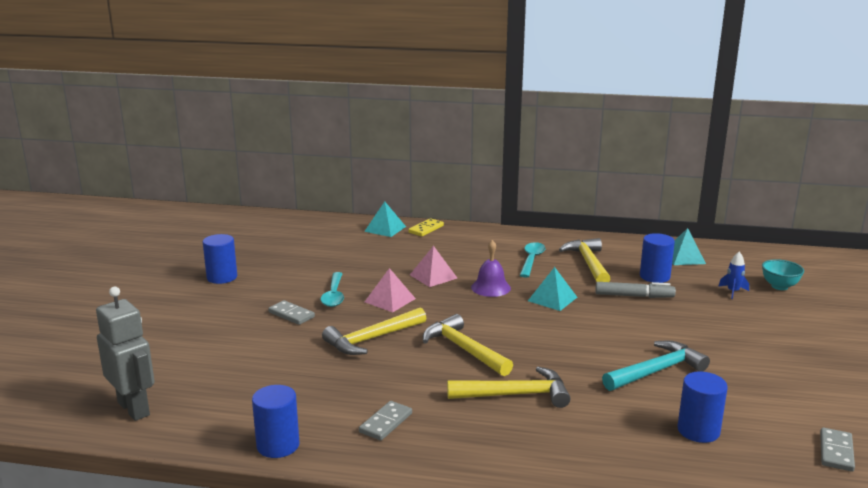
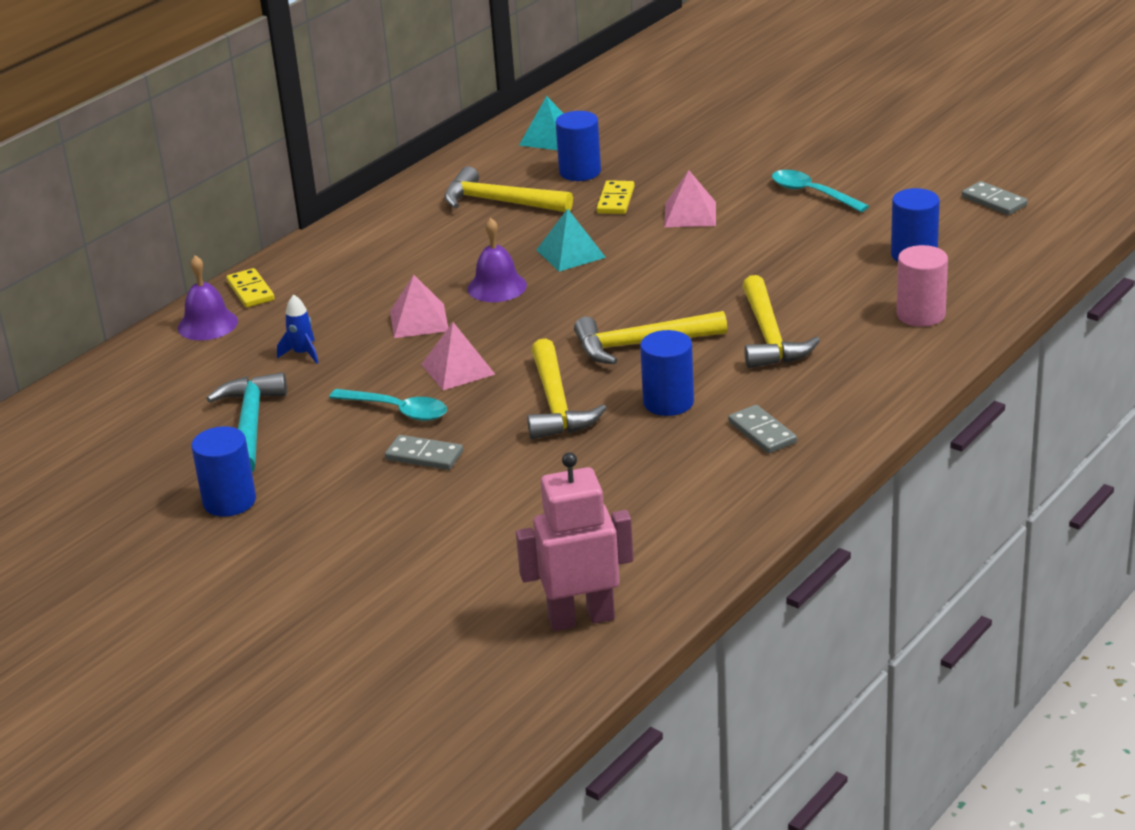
camera: 60 degrees left, 10 degrees up
grey robot [96,287,155,421] -> pink robot [516,452,634,631]
blue cylinder [252,385,300,458] -> blue cylinder moved to [640,330,694,416]
grey domino [268,300,315,325] -> grey domino turned 45 degrees clockwise [385,435,463,470]
turquoise pyramid [364,201,406,237] -> purple bell [178,255,238,340]
yellow hammer [447,367,570,408] -> yellow hammer turned 150 degrees clockwise [742,275,820,368]
turquoise spoon [520,242,546,278] -> turquoise spoon moved to [772,170,869,212]
grey marker [595,282,676,298] -> yellow domino [597,180,634,214]
turquoise hammer [602,341,710,391] -> turquoise hammer moved to [206,372,287,472]
blue rocket [718,252,749,299] -> blue rocket moved to [277,294,319,364]
turquoise bowl [762,259,804,290] -> none
none -> pink pyramid [664,170,716,227]
none -> pink cylinder [897,245,948,327]

